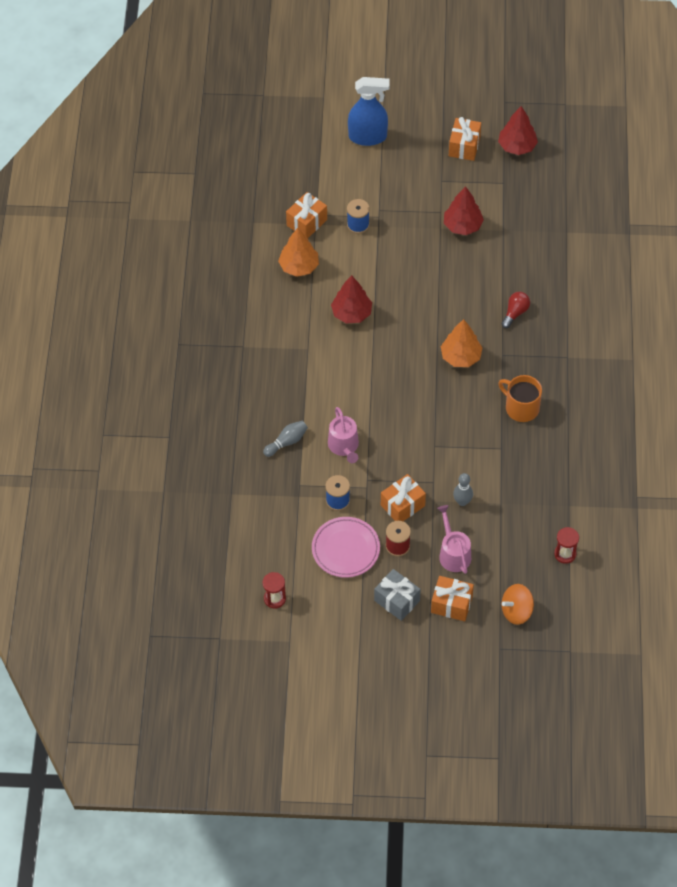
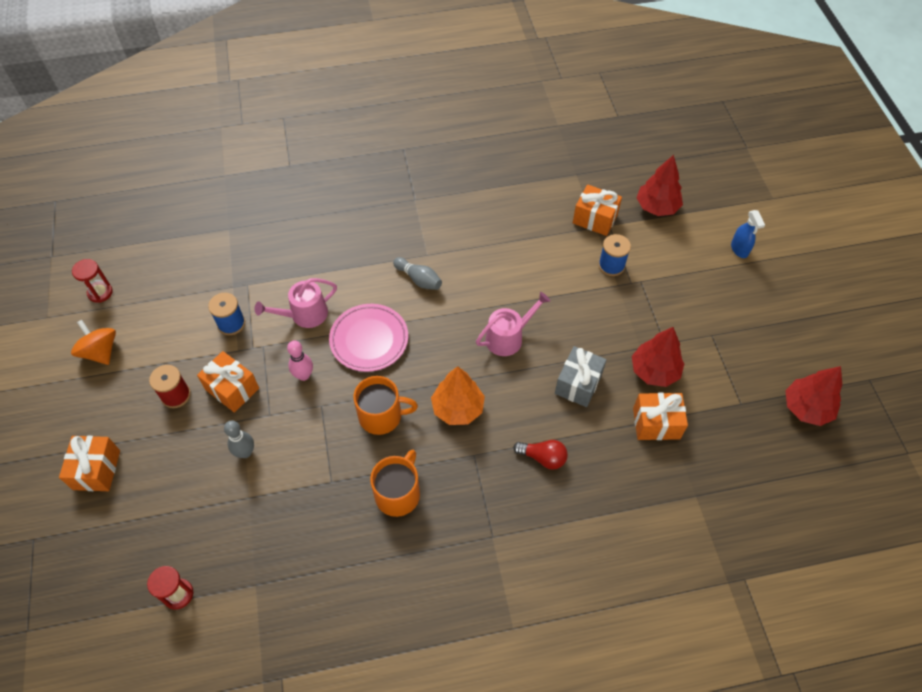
camera: 75 degrees right, 0 degrees up
grey bowling pin [263,421,308,457] -> grey bowling pin moved to [393,257,442,290]
orange tree [278,228,319,277] -> none
pink plate [312,517,380,578] -> pink plate moved to [329,304,408,372]
red tree [331,275,372,324] -> red tree moved to [636,155,683,216]
blue spray bottle [348,77,390,146] -> blue spray bottle [731,210,765,258], size x0.53
grey gift [374,569,421,621] -> grey gift moved to [555,346,606,407]
pink watering can [437,505,471,574] -> pink watering can moved to [476,292,550,356]
orange gift [449,117,481,161] -> orange gift moved to [633,392,688,440]
orange spinning top [502,584,534,625] -> orange spinning top moved to [71,320,116,365]
none -> pink bowling pin [287,340,313,381]
none -> orange mug [353,376,418,435]

